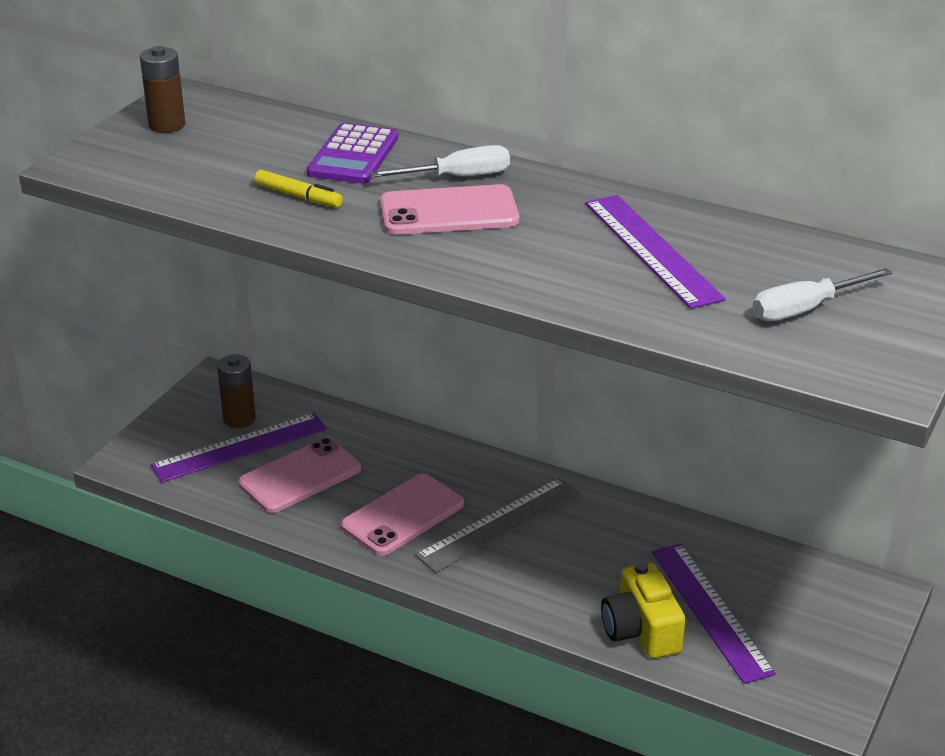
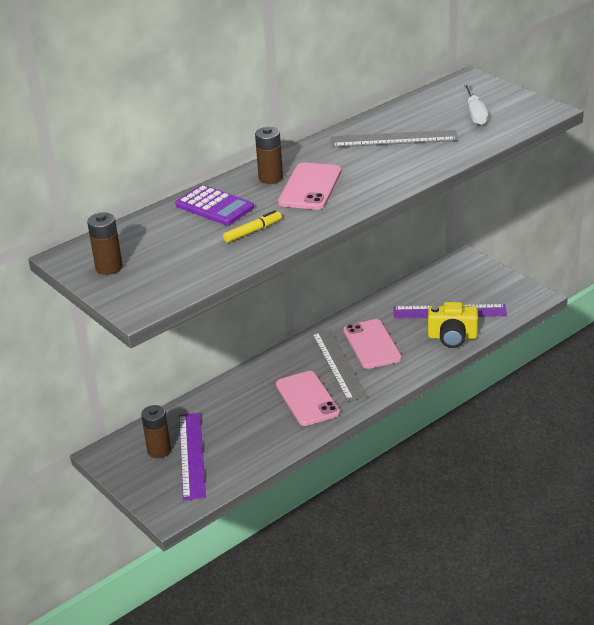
camera: 65 degrees left, 0 degrees up
pink phone [238,438,361,513] -> pink phone moved to [343,319,402,369]
white screwdriver [369,145,510,178] -> brown battery [255,127,283,184]
purple ruler [585,195,725,309] -> grey ruler [331,130,458,148]

